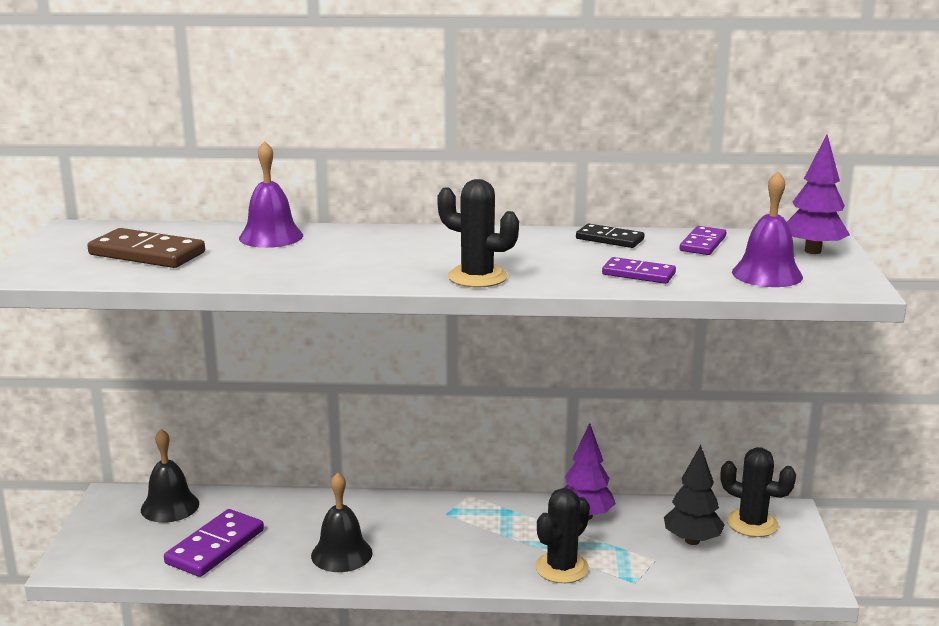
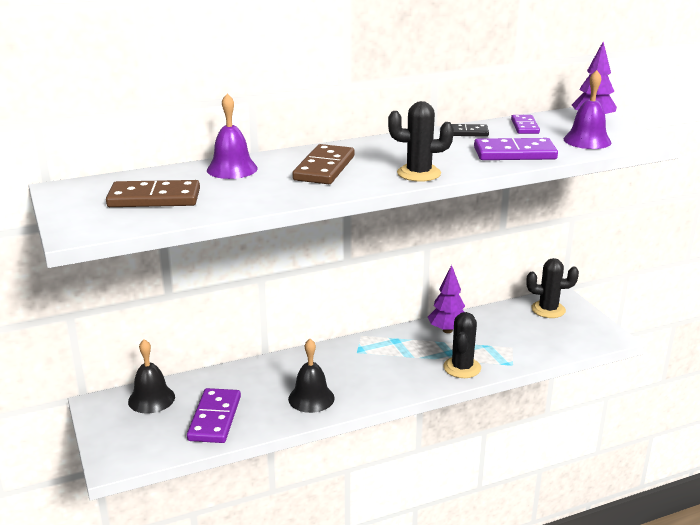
camera: 25 degrees left, 5 degrees up
purple domino [602,257,676,284] -> purple domino [474,138,558,160], size x1.64
black tree [664,445,725,545] -> none
none -> brown domino [292,144,354,184]

